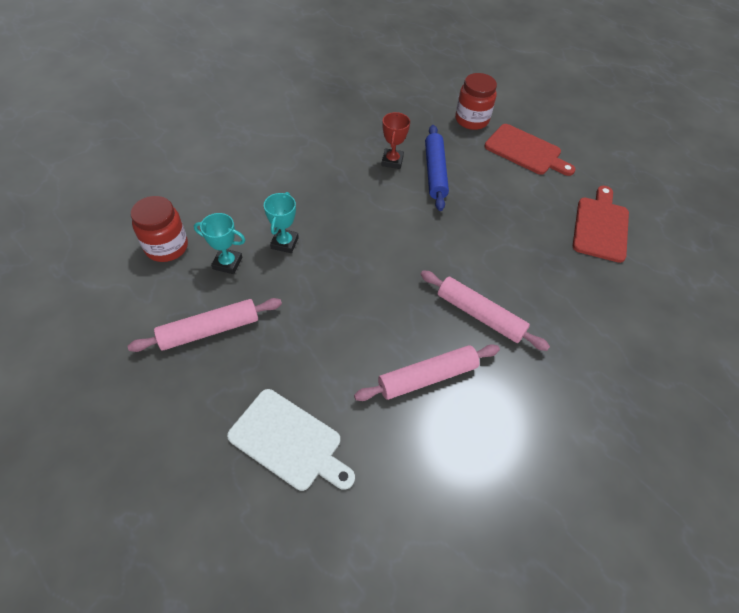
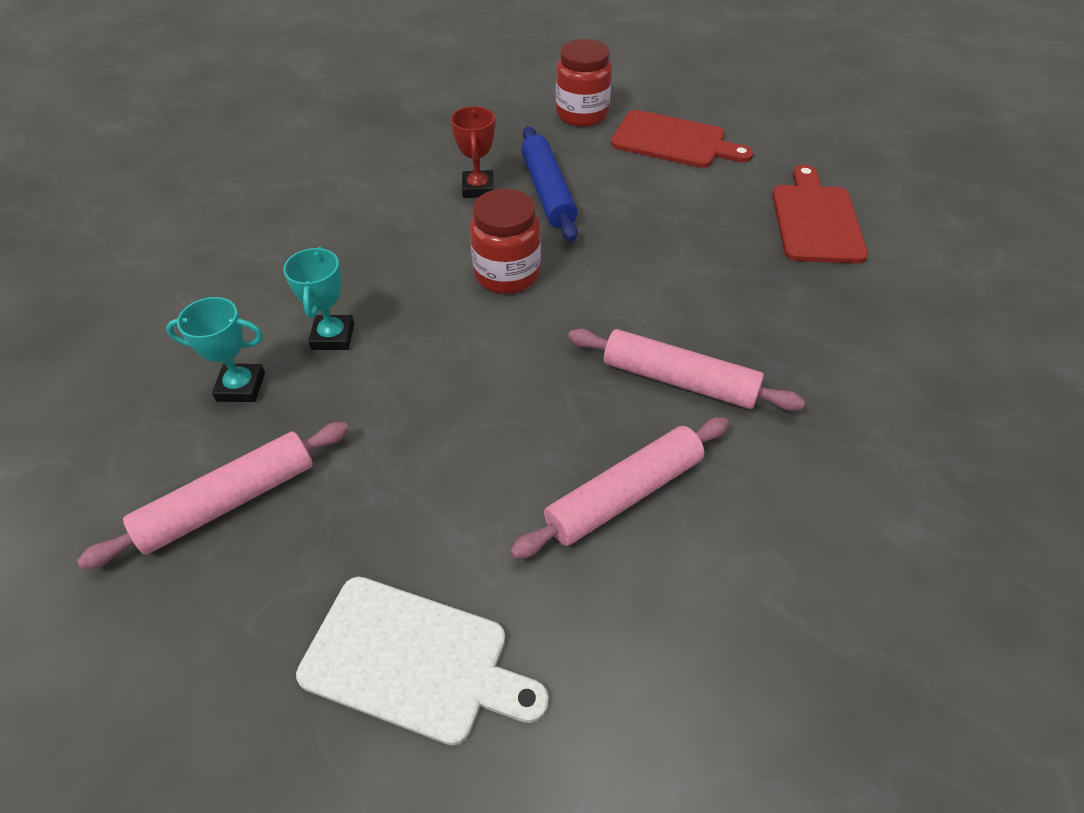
camera: 10 degrees left, 5 degrees down
red jar [131,196,188,262] -> red jar moved to [470,189,541,294]

